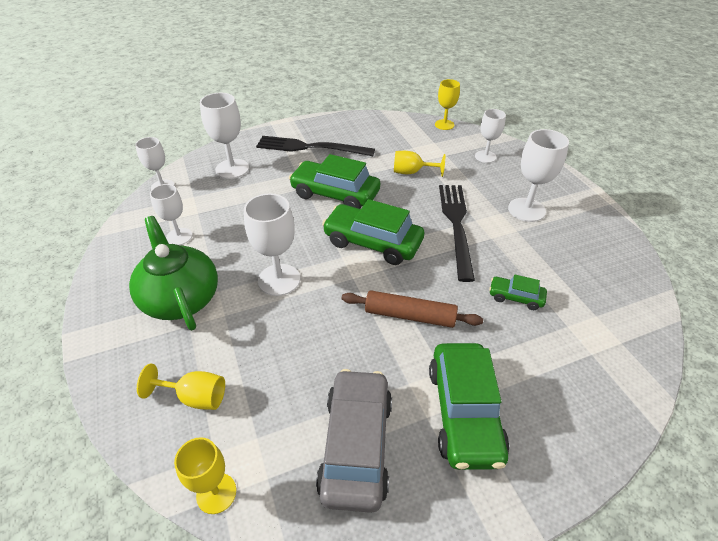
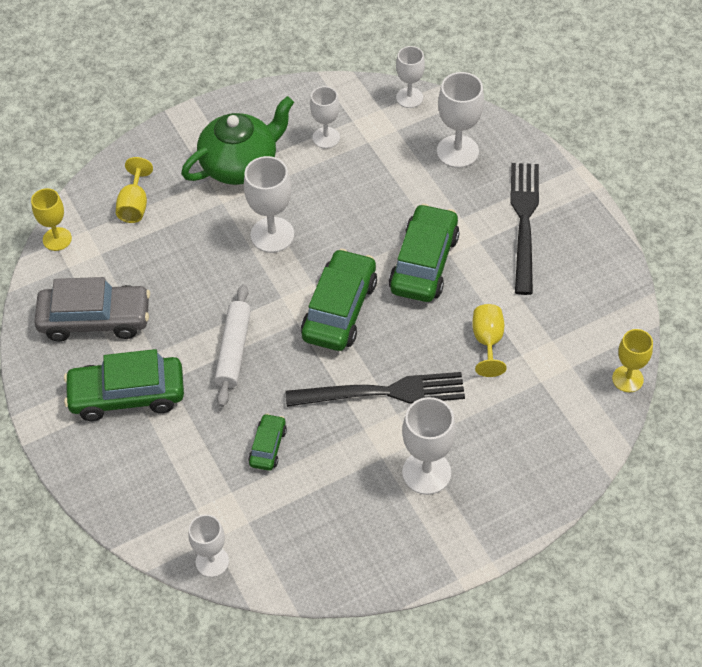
camera: 85 degrees right, 10 degrees up
brown rolling pin [342,290,483,328] -> white rolling pin [215,284,251,407]
white goblet [475,109,506,163] -> white goblet moved to [189,515,229,577]

